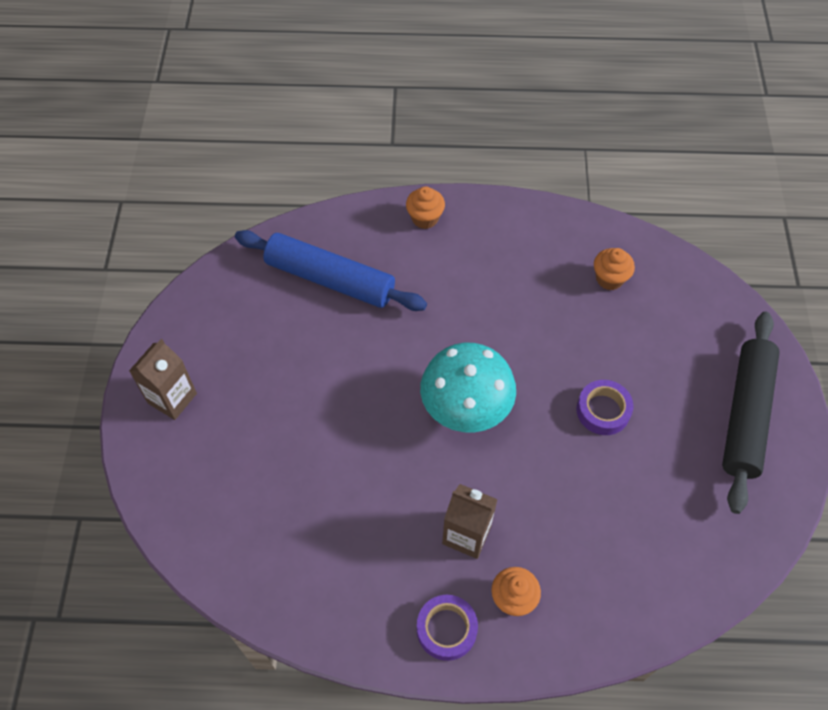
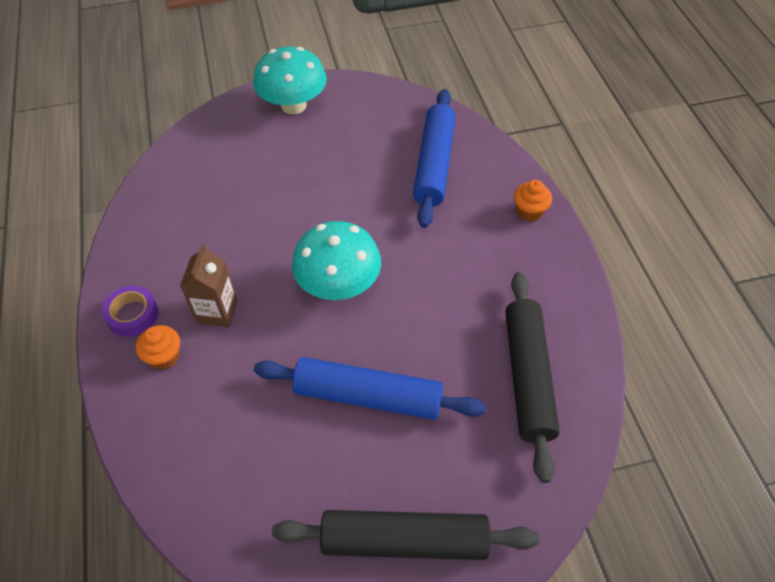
camera: 75 degrees right, 5 degrees down
brown carton [129,339,197,420] -> turquoise mushroom [253,46,327,114]
purple tape [576,380,634,435] -> blue rolling pin [254,357,486,420]
orange cupcake [594,248,635,290] -> black rolling pin [505,272,560,483]

